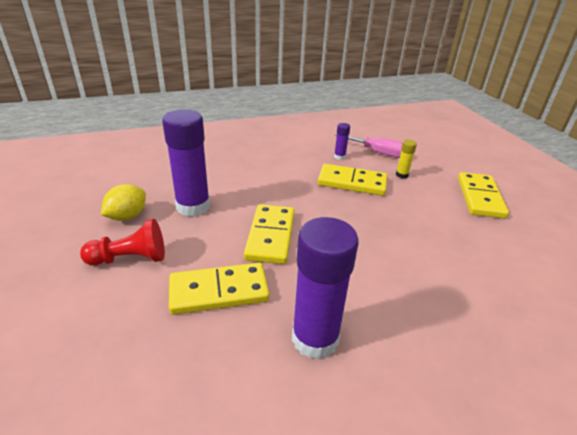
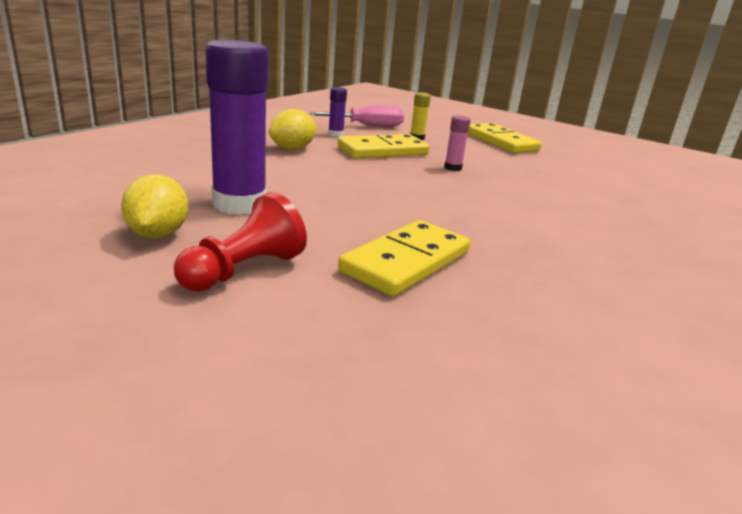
camera: 40 degrees left, 10 degrees down
yellow domino [244,204,295,264] -> none
purple glue stick [292,217,359,360] -> none
none -> yellow lemon [268,109,317,150]
none -> pink glue stick [444,115,471,171]

